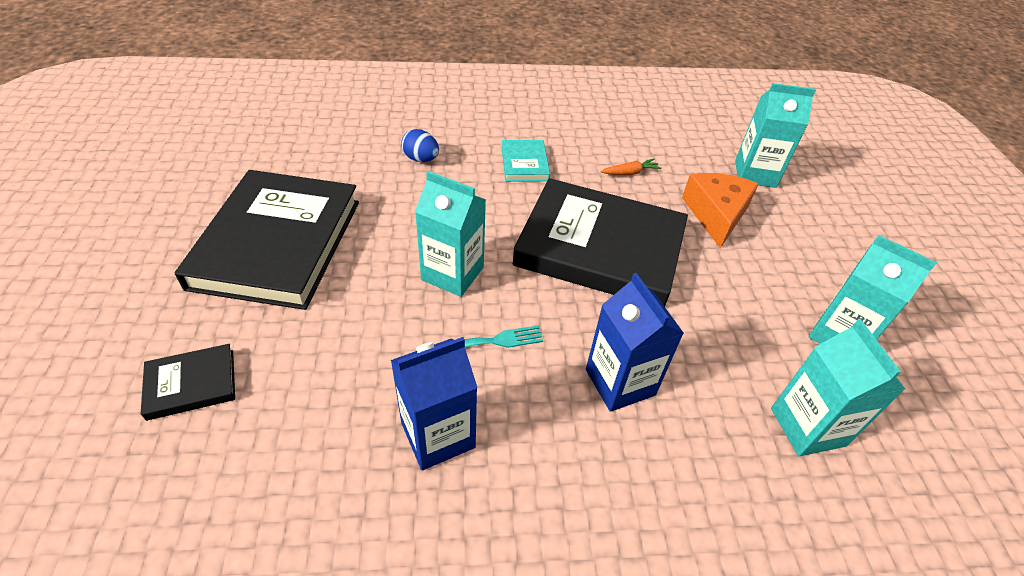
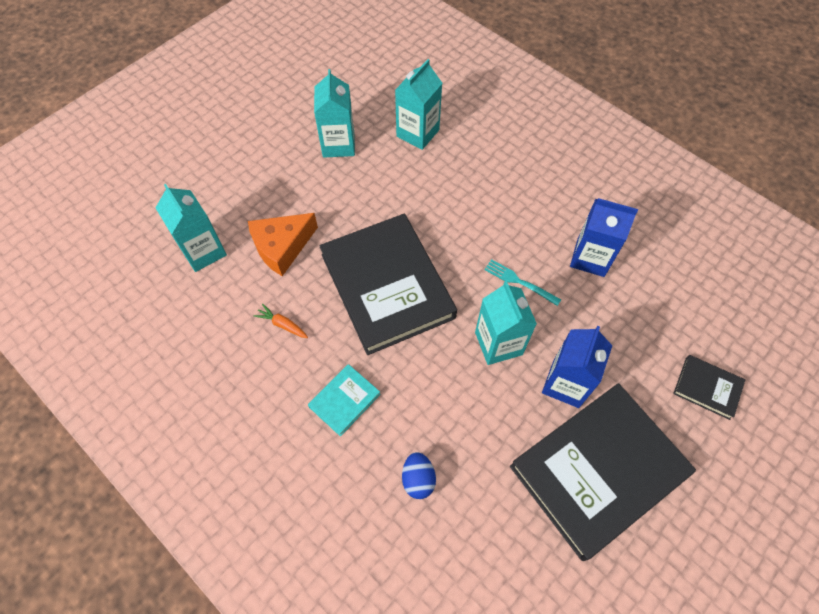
camera: 130 degrees left, 15 degrees up
blue carton [586,273,684,412] -> blue carton moved to [542,326,613,408]

